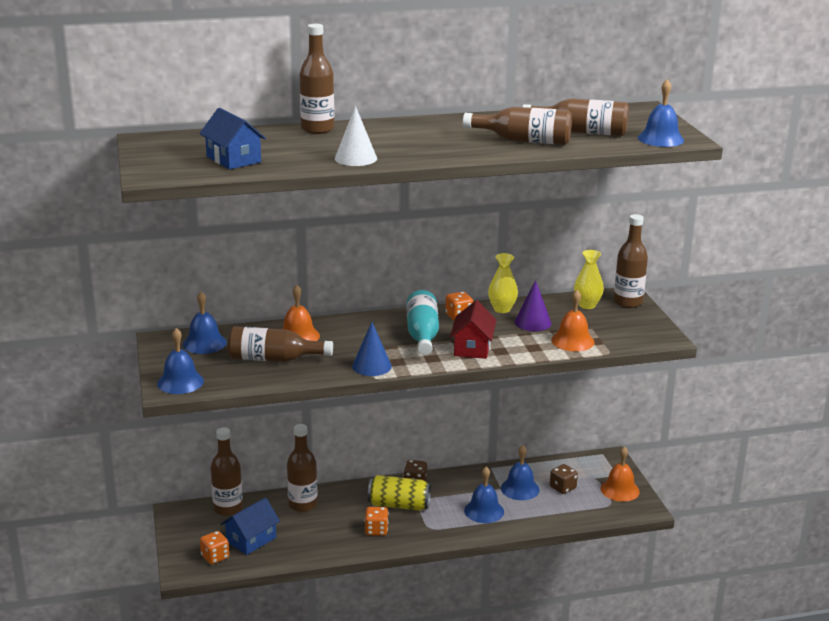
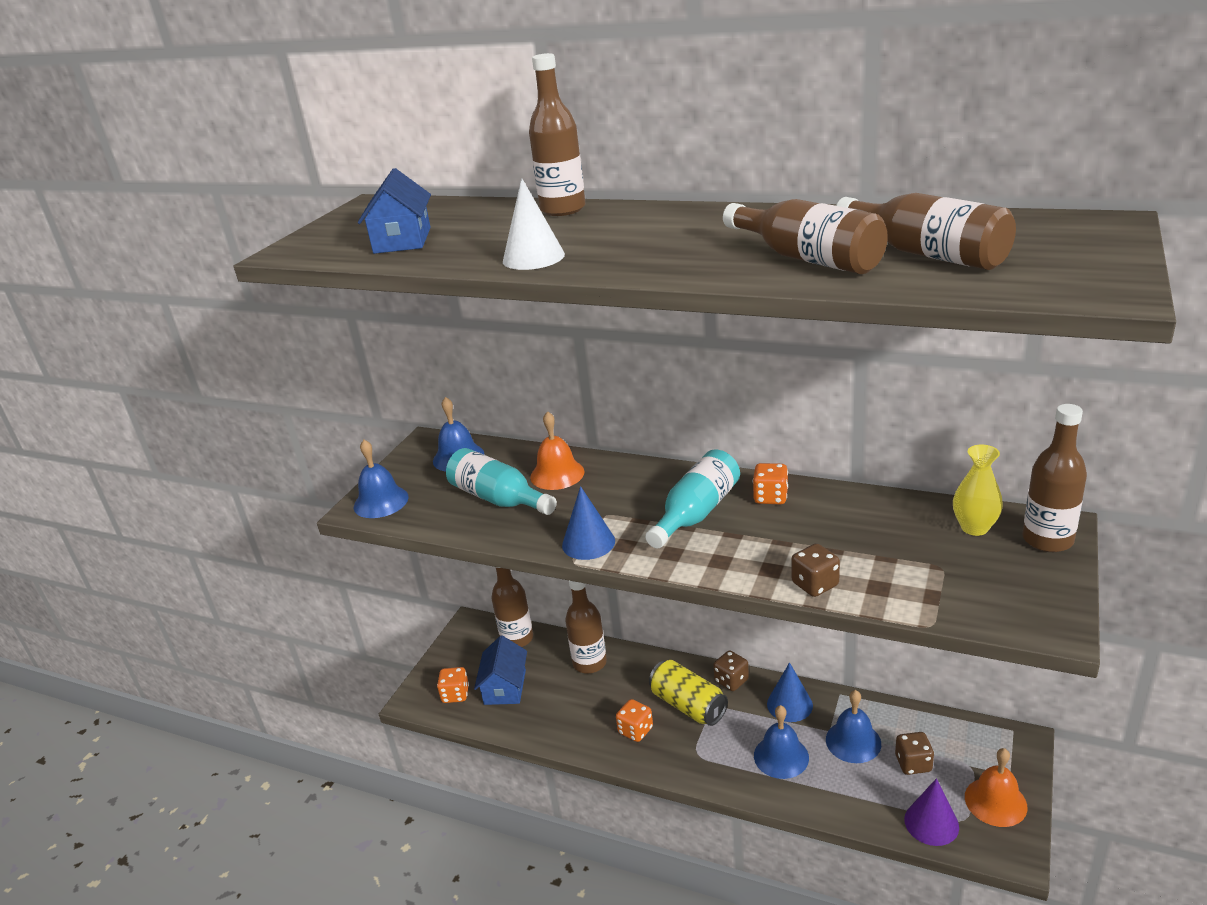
camera: 40 degrees right, 5 degrees up
blue house [221,497,280,555] -> blue house turned 75 degrees counterclockwise [474,635,527,705]
brown bottle [228,326,333,362] -> turquoise bottle [446,448,557,515]
red house [450,300,496,359] -> none
yellow vase [488,253,518,313] -> none
purple cone [515,280,551,331] -> purple cone moved to [904,778,959,846]
orange bell [551,290,595,351] -> none
blue bell [638,79,684,147] -> none
none -> blue cone [767,662,813,722]
none -> brown dice [791,543,840,597]

